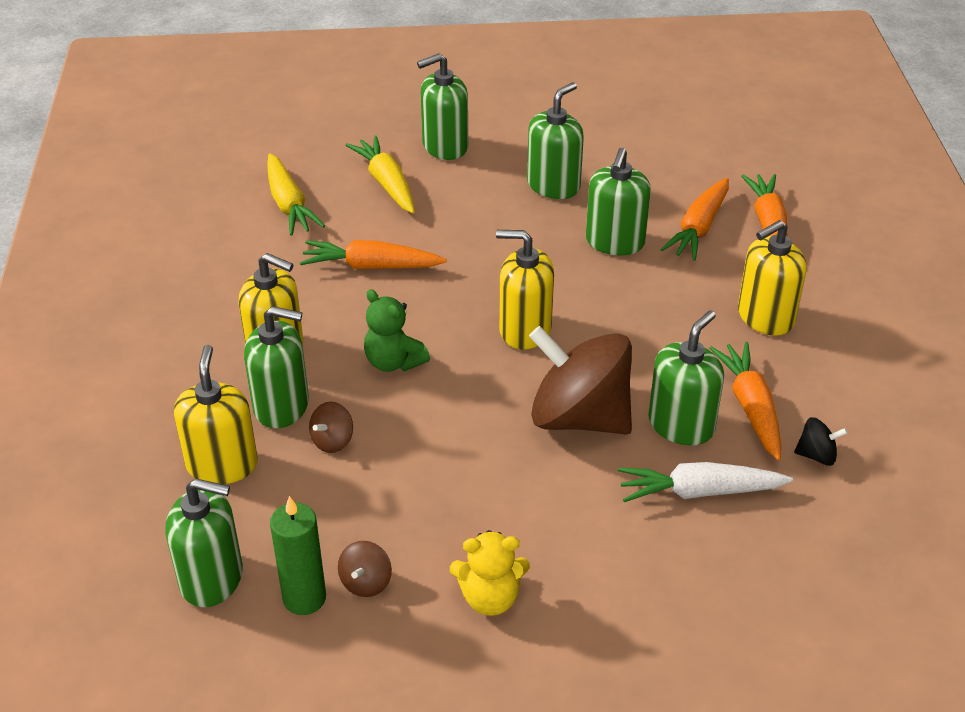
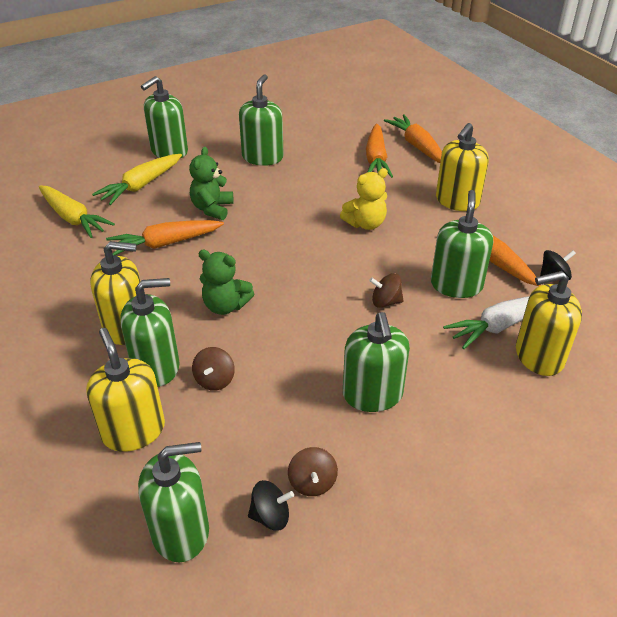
camera: 25 degrees left, 0 degrees up
green candle [270,496,326,615] -> black spinning top [248,480,294,531]
yellow carrot [346,136,415,213] -> yellow carrot turned 90 degrees counterclockwise [92,154,182,205]
yellow teddy bear [450,530,530,616] -> yellow teddy bear moved to [340,168,388,230]
yellow soap dispenser [496,230,554,350] -> yellow soap dispenser moved to [516,271,582,376]
brown spinning top [529,326,632,434] -> brown spinning top [369,273,404,308], size x0.40
green soap dispenser [586,148,651,255] -> green soap dispenser moved to [343,312,410,412]
none -> green teddy bear [189,147,233,220]

